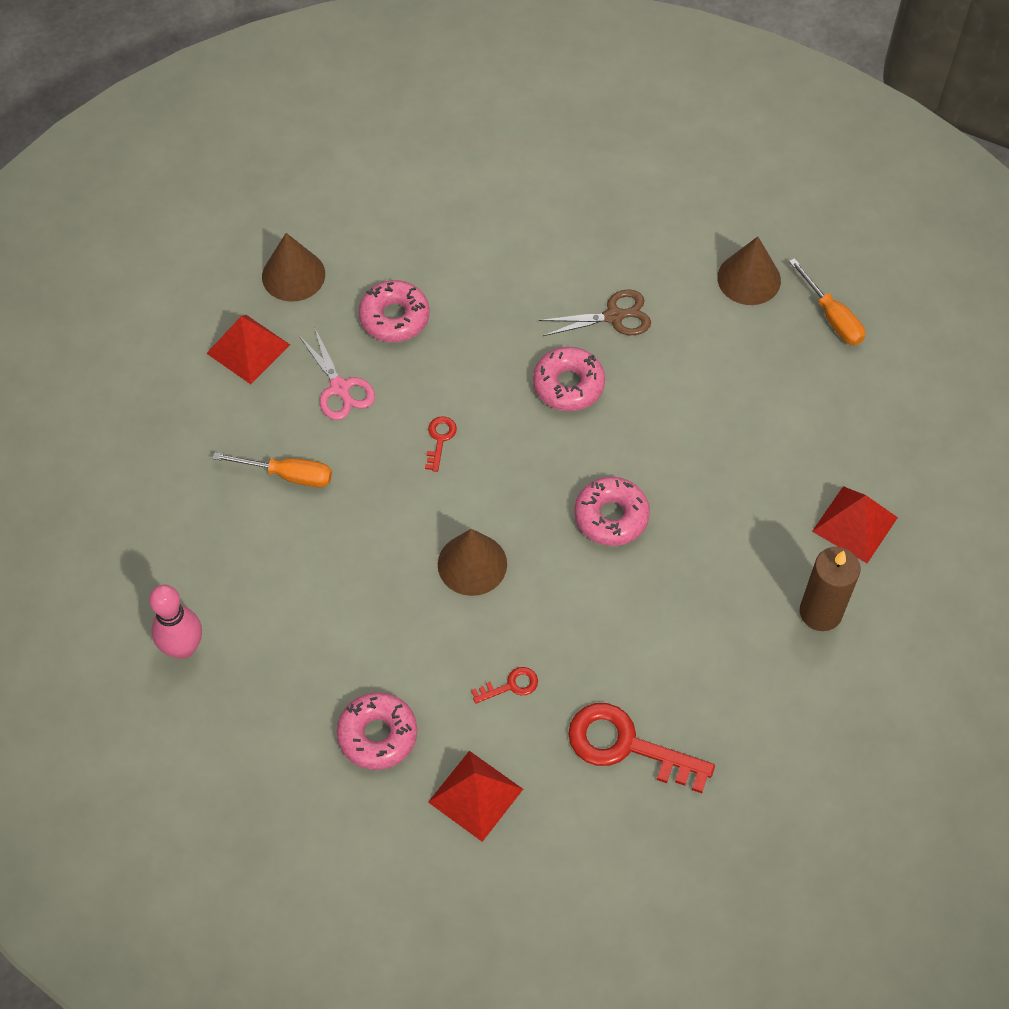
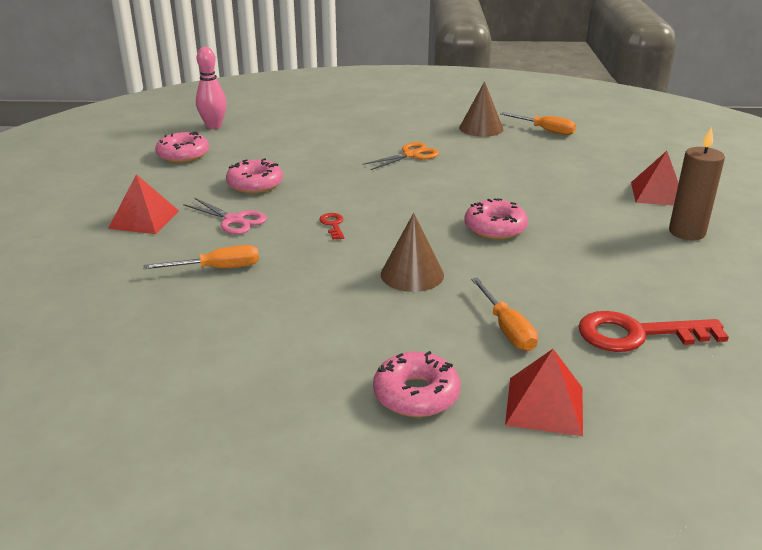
camera: 25 degrees left, 30 degrees down
pink bowling pin [149,584,202,659] -> pink bowling pin moved to [196,47,227,129]
brown cone [262,233,325,302] -> none
red key [471,667,538,704] -> orange screwdriver [471,278,538,351]
pink donut [533,347,605,411] -> pink donut moved to [155,131,209,163]
brown scissors [539,289,651,336] -> orange scissors [362,142,439,170]

